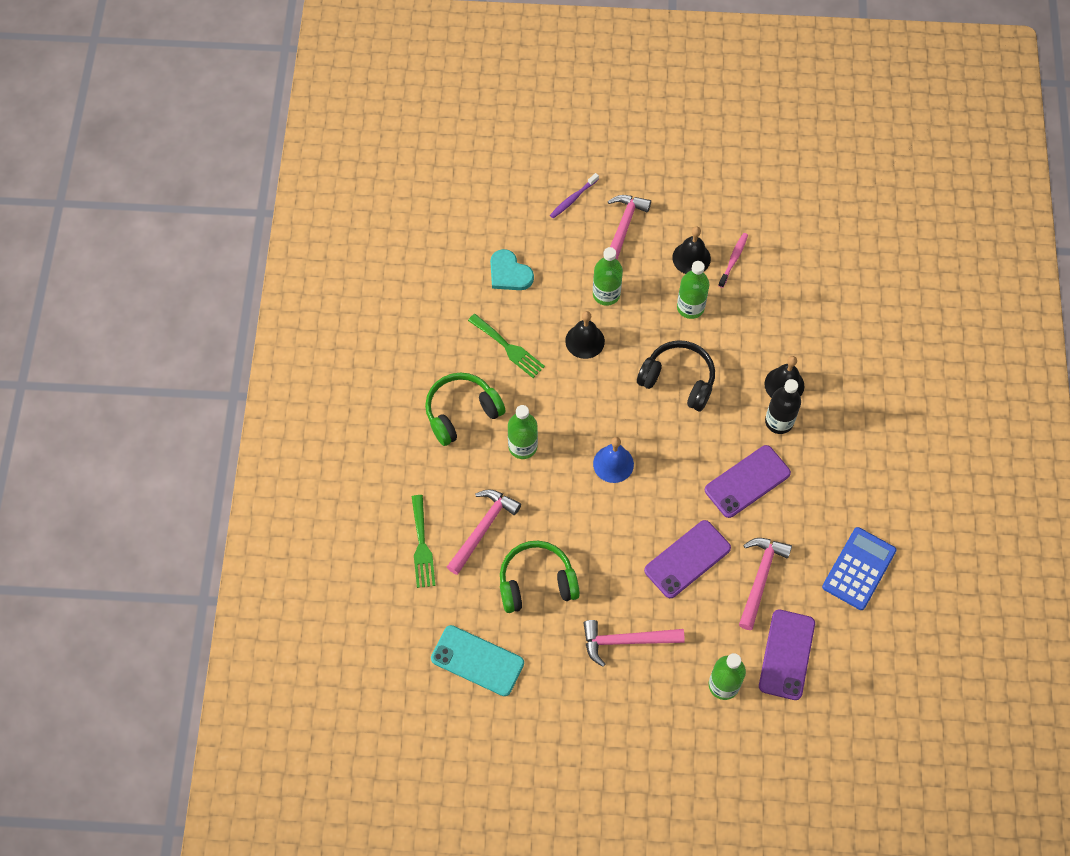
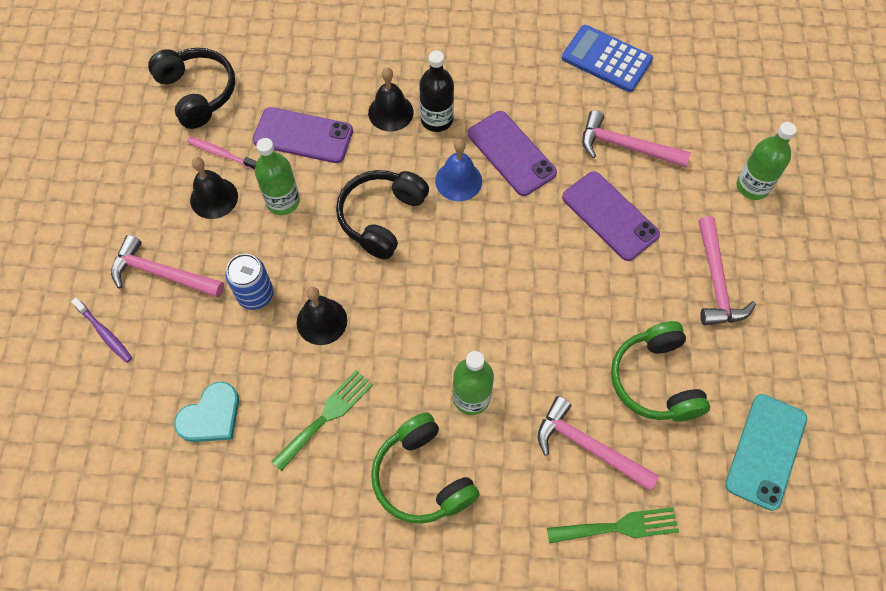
camera: 90 degrees left, 0 degrees up
green bottle [593,247,623,306] -> blue can [225,254,274,310]
blue bell [593,437,634,483] -> blue bell moved to [435,139,482,201]
purple phone [759,609,815,700] -> purple phone moved to [253,107,353,163]
none -> black headphones [148,48,235,129]

